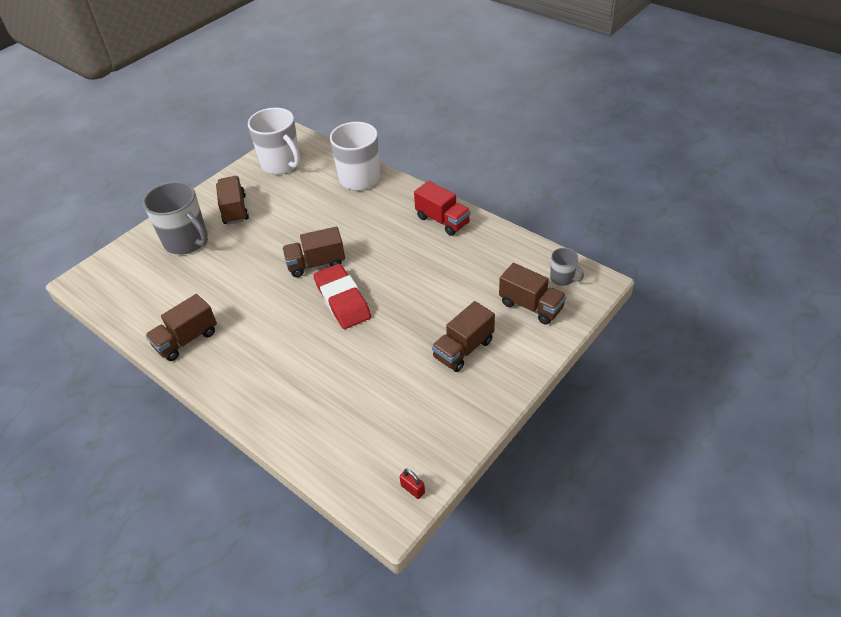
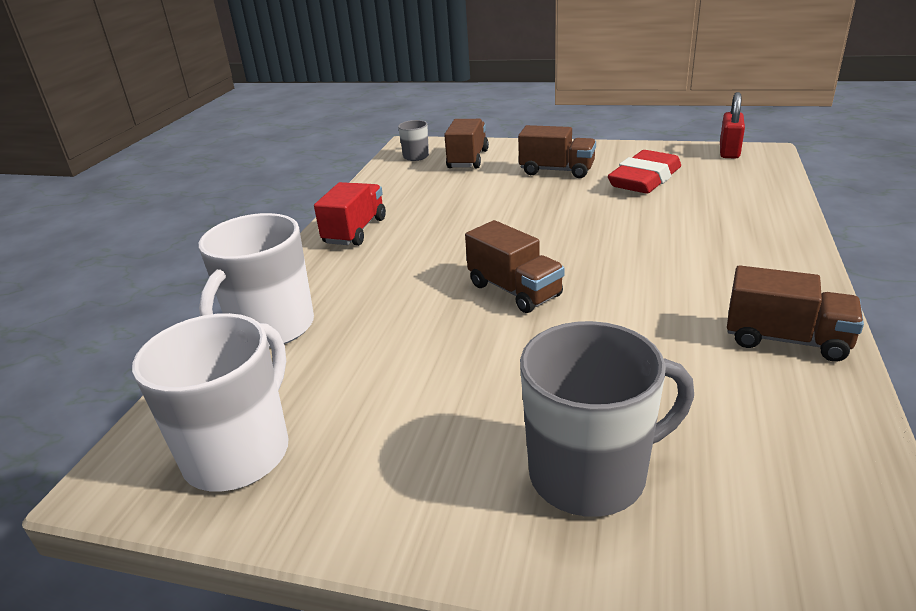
camera: 115 degrees left, 15 degrees down
grey mug [143,181,208,254] -> grey mug turned 60 degrees clockwise [520,321,694,517]
brown truck [216,176,249,224] -> none
red eraser [314,264,371,329] -> red eraser moved to [608,150,681,194]
red padlock [400,469,425,499] -> red padlock [720,92,745,159], size x1.77

